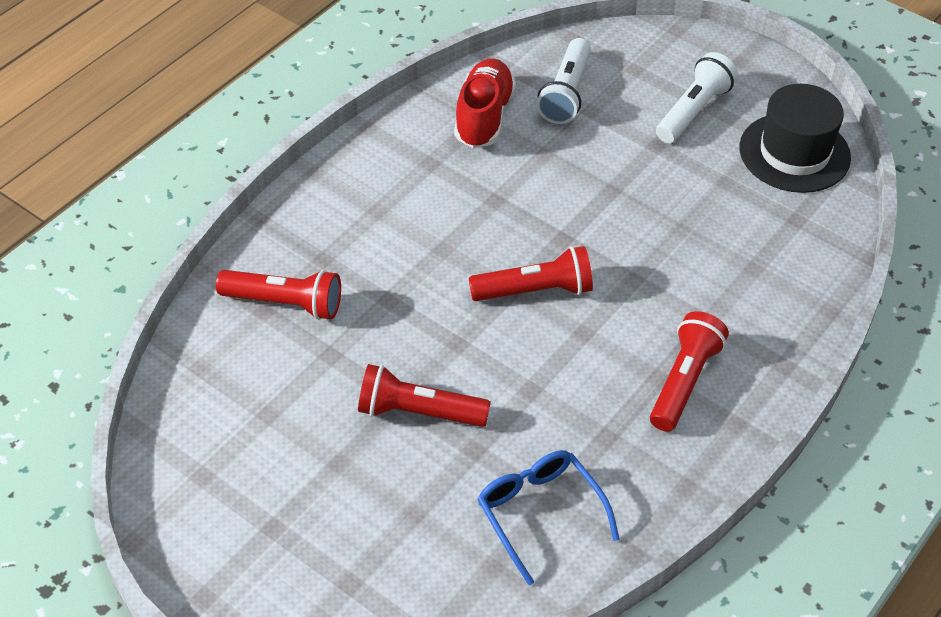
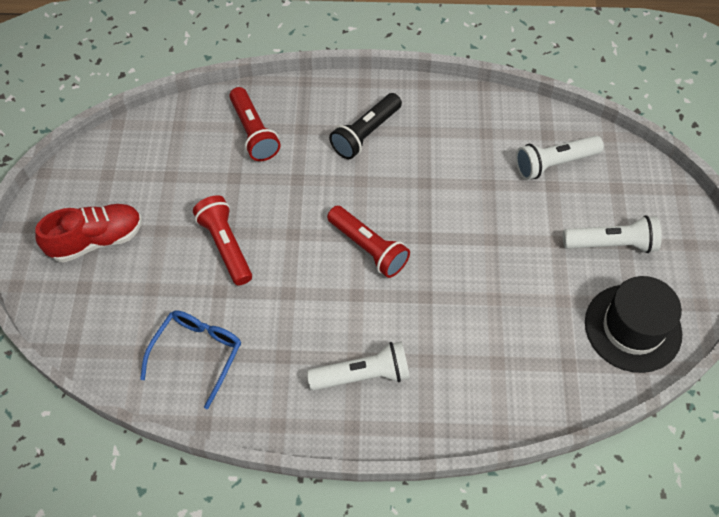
camera: 55 degrees right, 10 degrees up
red shoe [454,58,516,148] -> red shoe moved to [35,204,142,263]
red flashlight [650,311,729,432] -> white flashlight [307,341,410,391]
none -> black flashlight [329,93,402,159]

